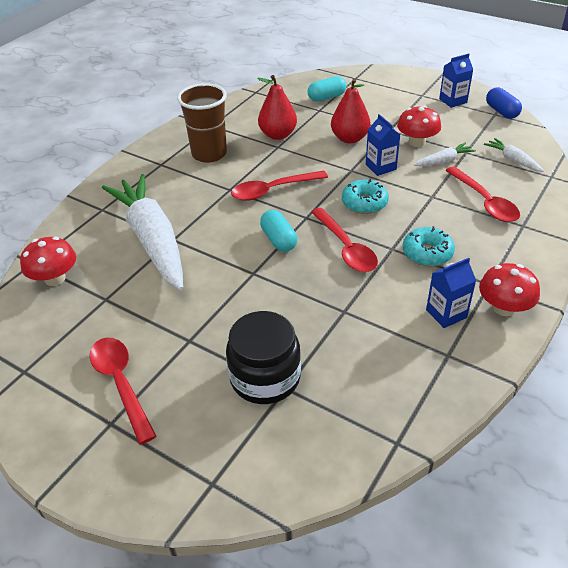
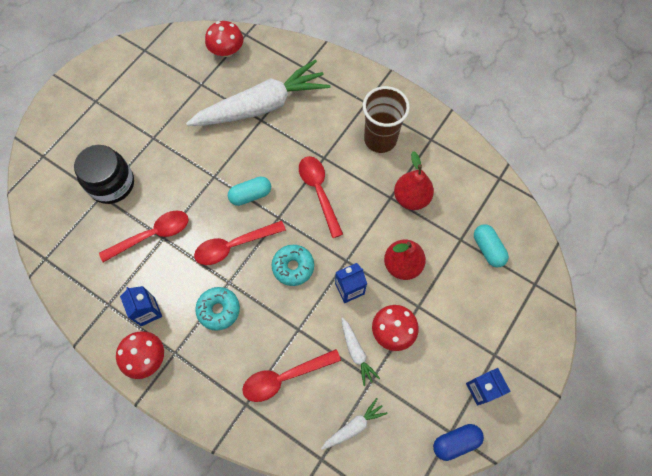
camera: 90 degrees right, 25 degrees up
red spoon [90,338,156,444] -> red spoon moved to [99,211,189,262]

